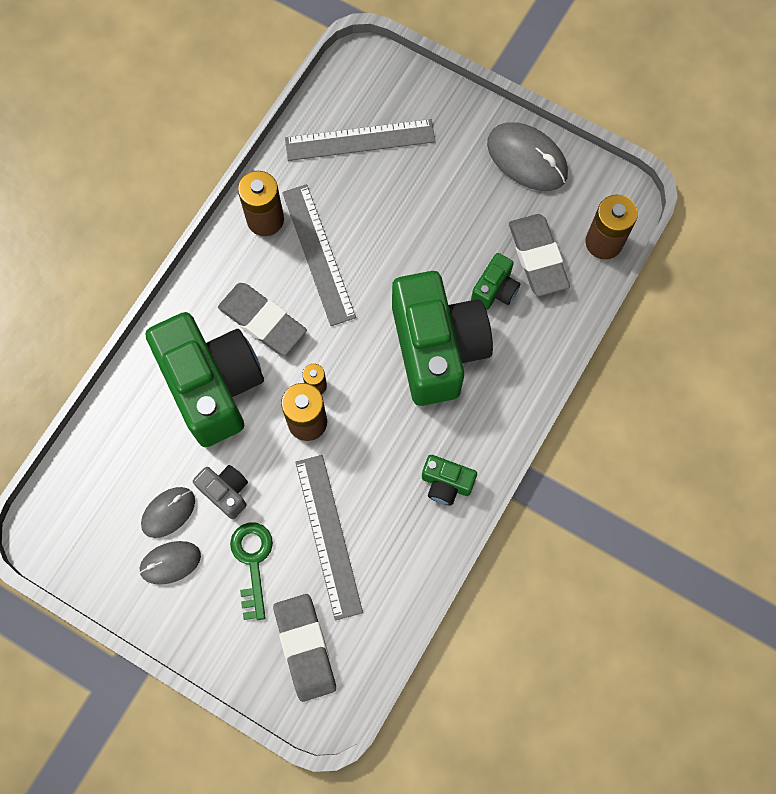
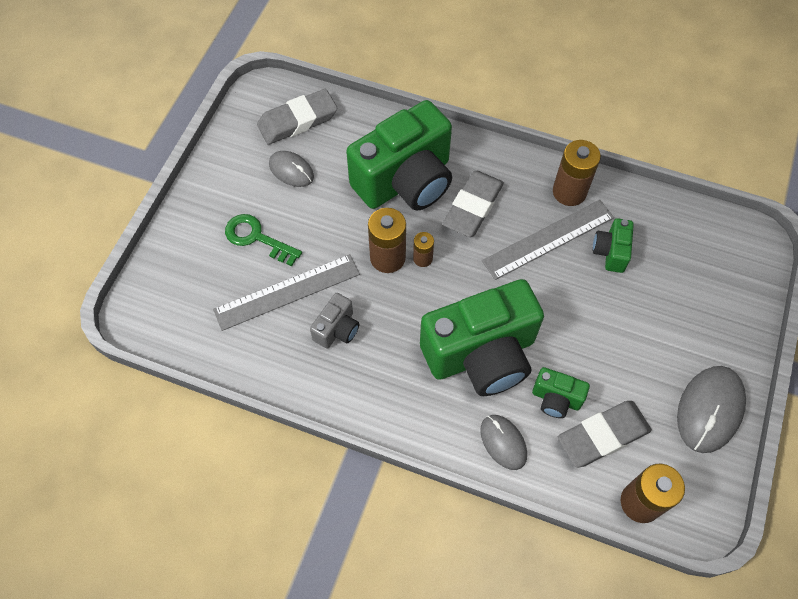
camera: 80 degrees right, 10 degrees down
grey mouse [139,541,201,585] -> grey mouse moved to [480,415,527,470]
grey camera [193,465,248,519] -> grey camera moved to [310,293,359,349]
green key [230,523,273,620] -> green key turned 135 degrees counterclockwise [225,214,302,266]
grey eraser [273,594,336,702] -> grey eraser moved to [257,89,337,145]
grey ruler [285,119,435,161] -> none
green camera [422,455,477,506] -> green camera moved to [592,218,634,273]

